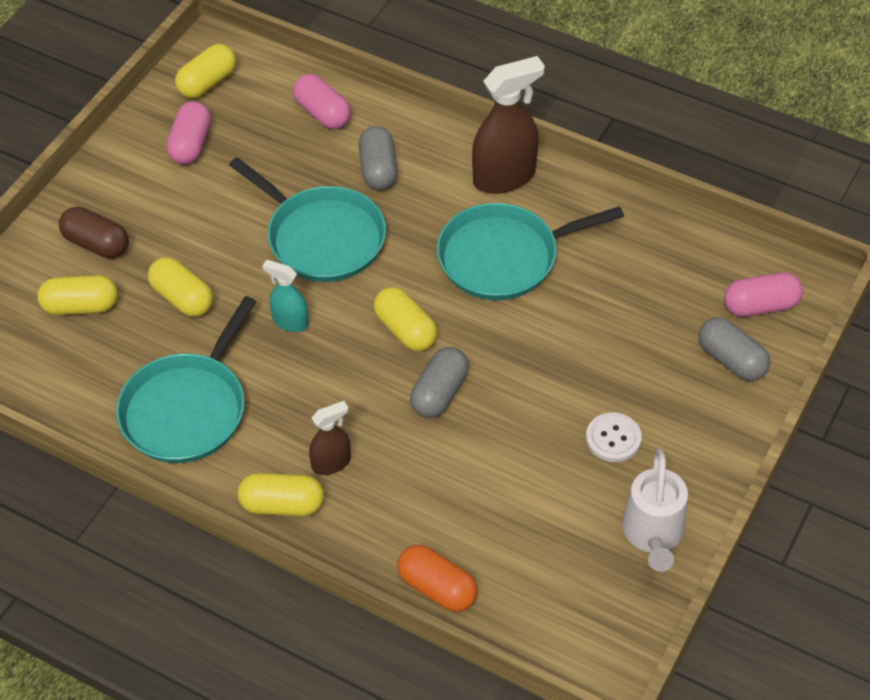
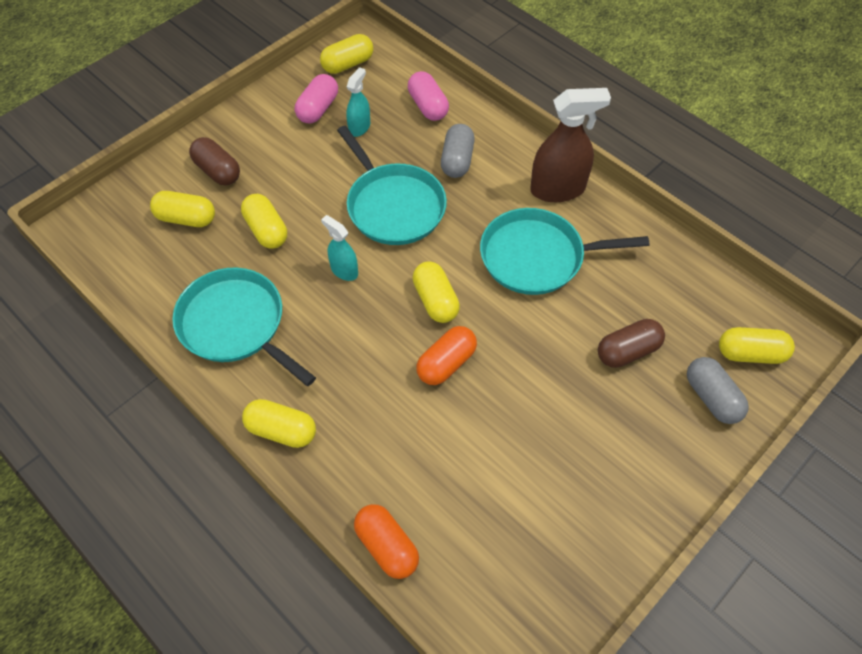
camera: 15 degrees right, 5 degrees up
turquoise pan [116,296,257,463] -> turquoise pan turned 90 degrees clockwise [172,268,316,386]
brown spray bottle [309,401,351,475] -> none
grey capsule [410,347,469,418] -> orange capsule [416,326,477,385]
white button [586,412,642,462] -> none
white watering can [622,448,688,572] -> none
pink capsule [724,272,803,317] -> yellow capsule [719,327,795,364]
none -> turquoise spray bottle [346,67,370,137]
none -> brown capsule [598,319,665,368]

